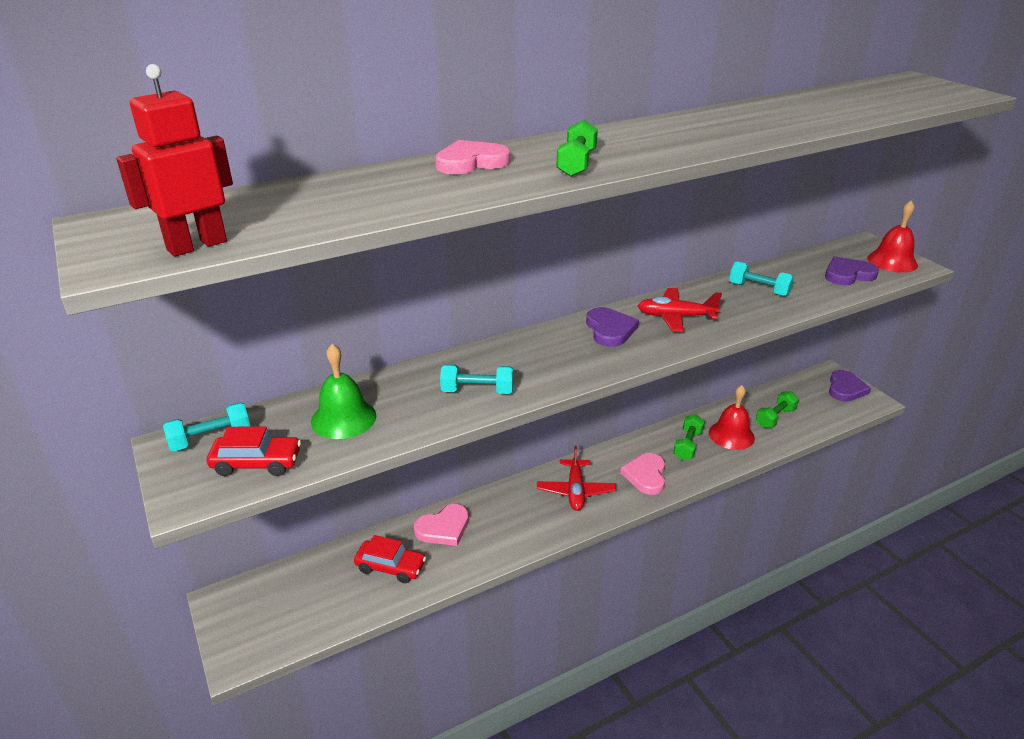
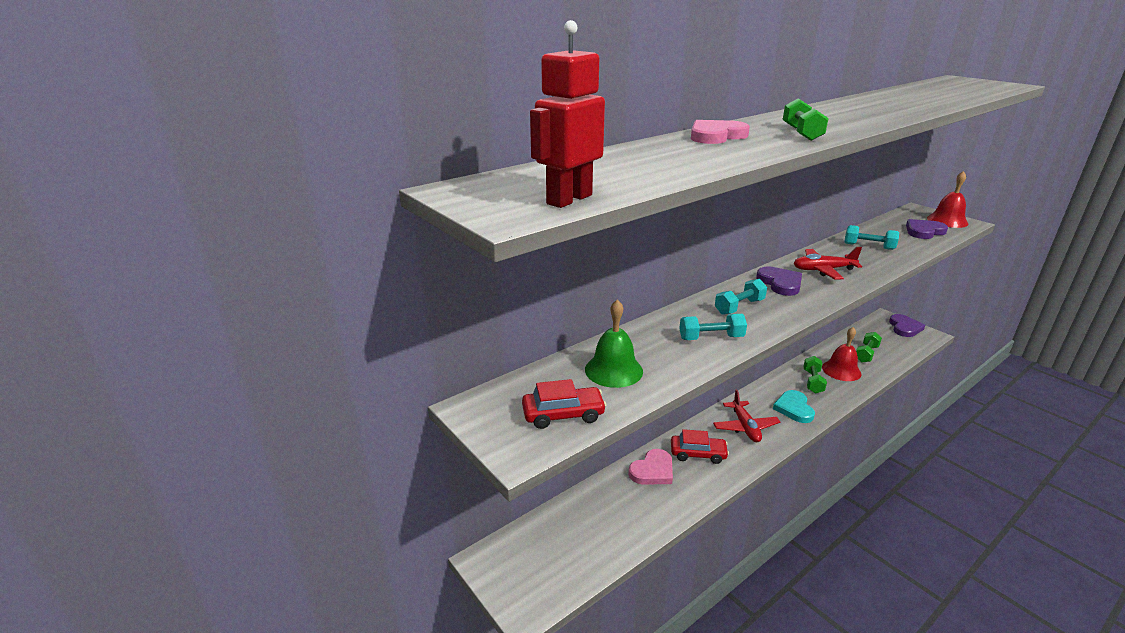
camera: 10 degrees left, 5 degrees down
turquoise dumbbell [163,402,251,451] -> turquoise dumbbell moved to [715,279,767,315]
red car [354,535,426,583] -> red car moved to [671,429,729,464]
pink heart [620,453,665,495] -> turquoise heart [773,390,815,423]

